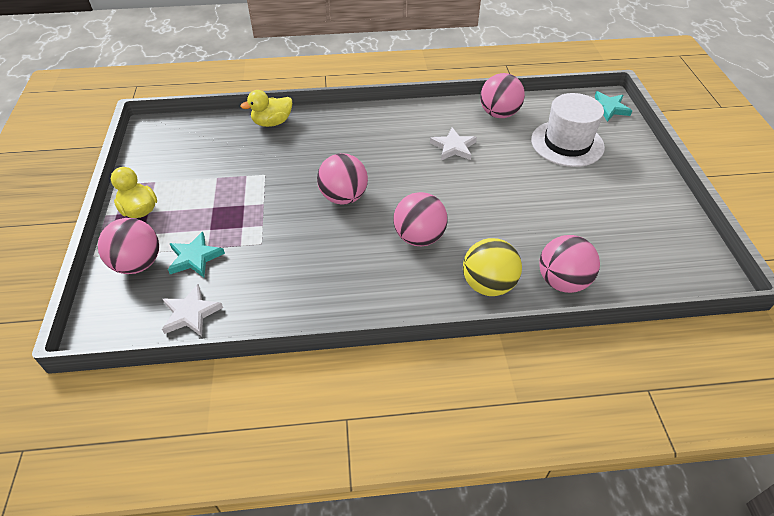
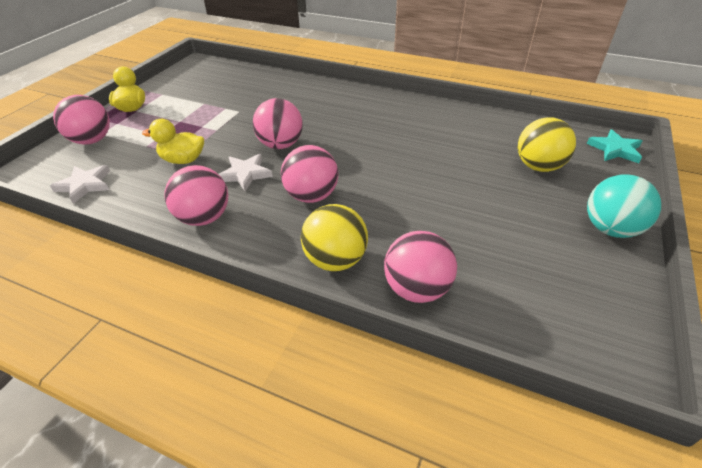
camera: 30 degrees right, 5 degrees down
turquoise star [168,232,225,277] -> none
yellow duck [240,90,292,127] -> yellow duck moved to [142,119,204,164]
white star [430,127,477,160] -> white star moved to [219,154,273,191]
pink ball [480,73,525,118] -> pink ball moved to [165,165,228,226]
white hat [531,93,605,167] -> yellow ball [518,117,576,172]
none -> turquoise ball [587,174,661,238]

